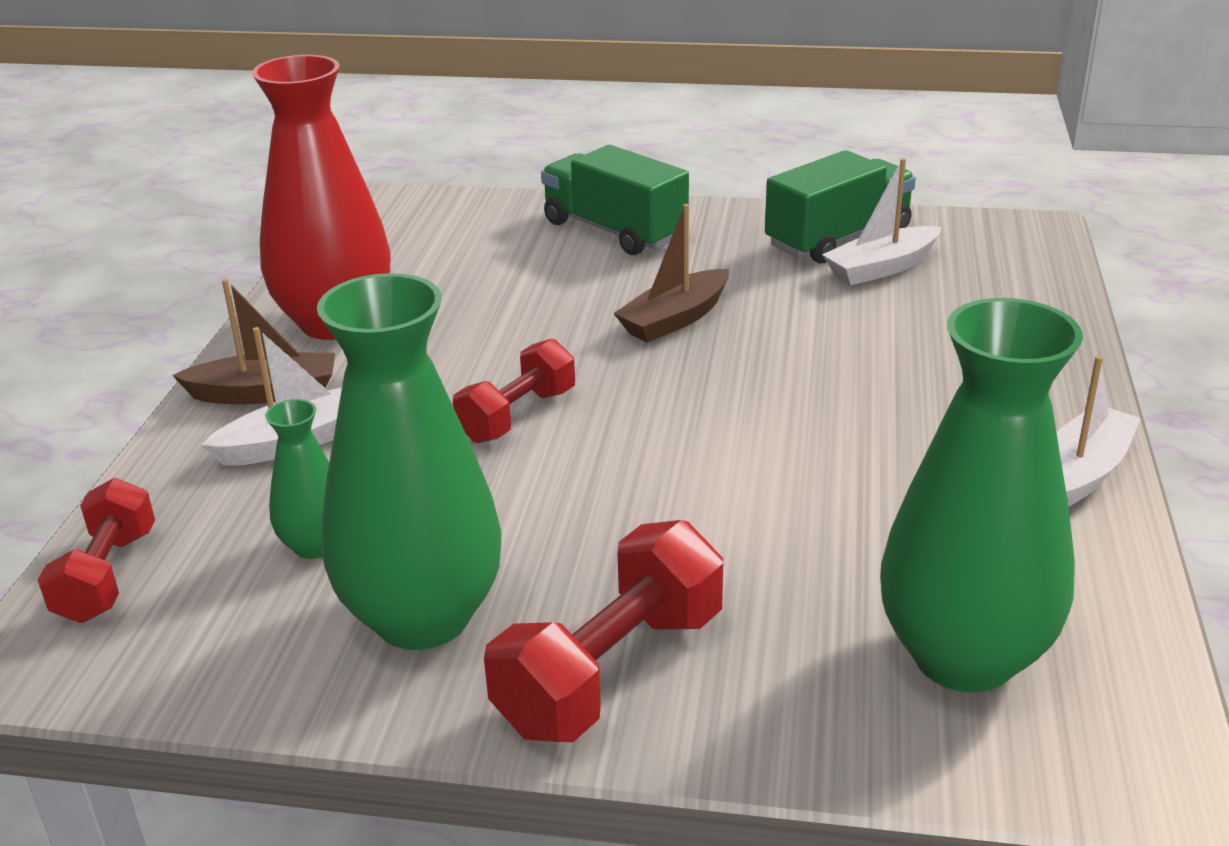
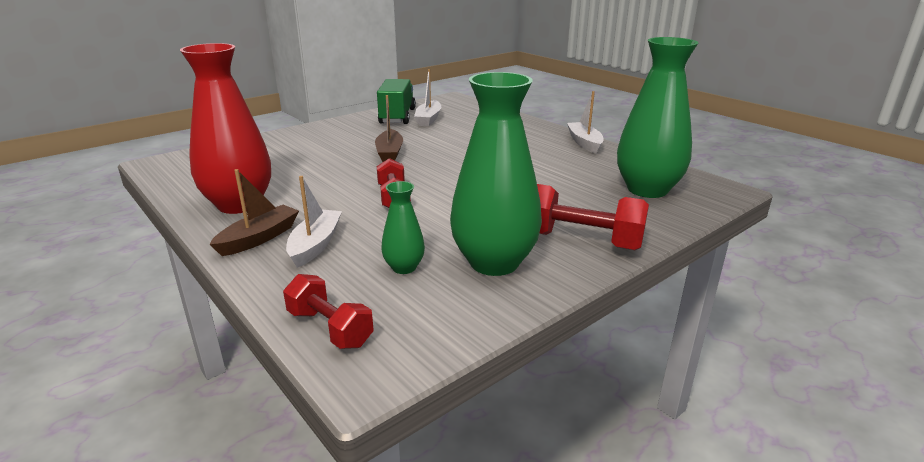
camera: 50 degrees left, 5 degrees down
red dumbbell [484,520,723,742] -> red dumbbell turned 60 degrees counterclockwise [537,184,649,250]
green truck [541,145,689,255] -> none

